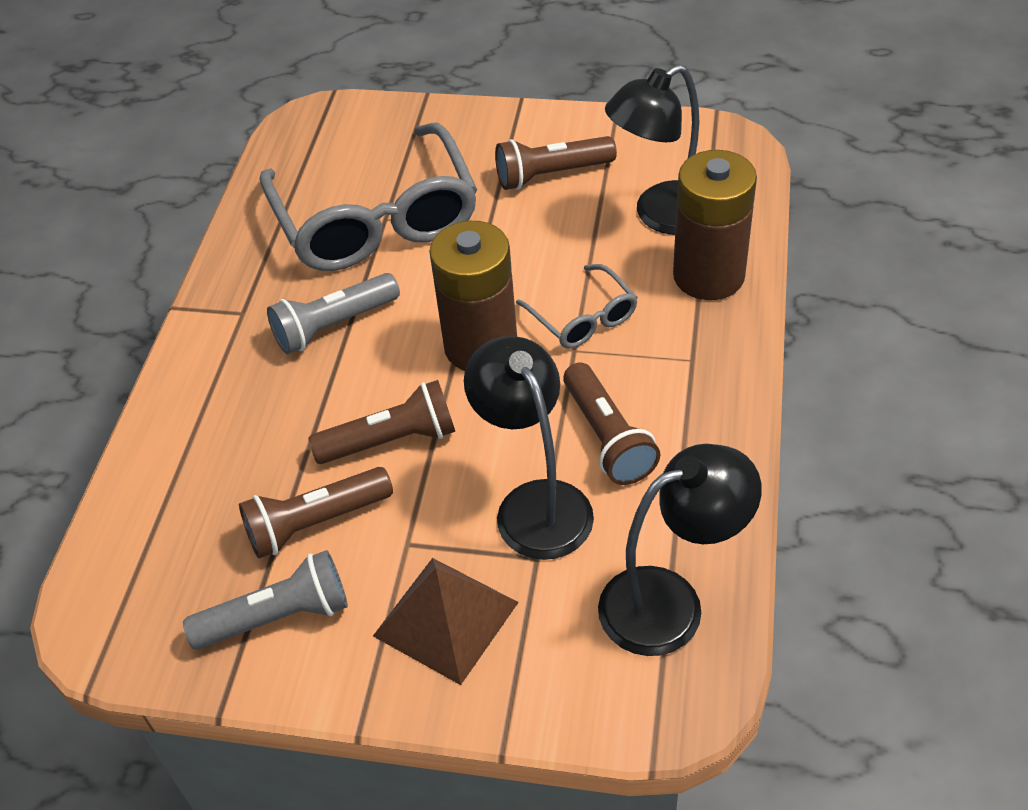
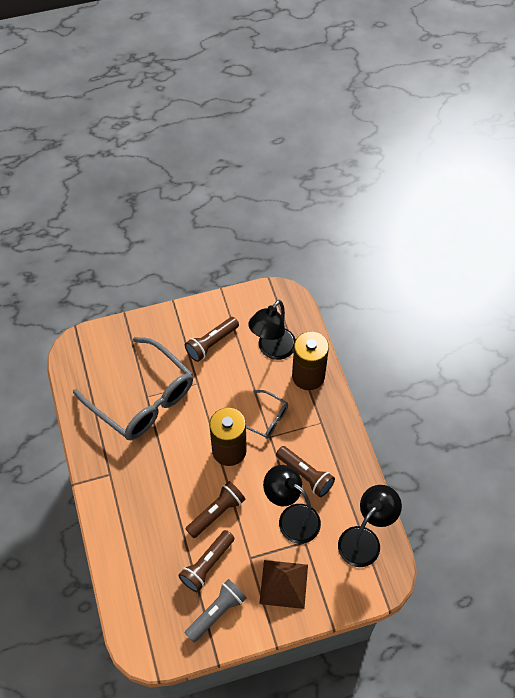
camera: 30 degrees left, 10 degrees up
grey flashlight [267,273,400,355] -> none

